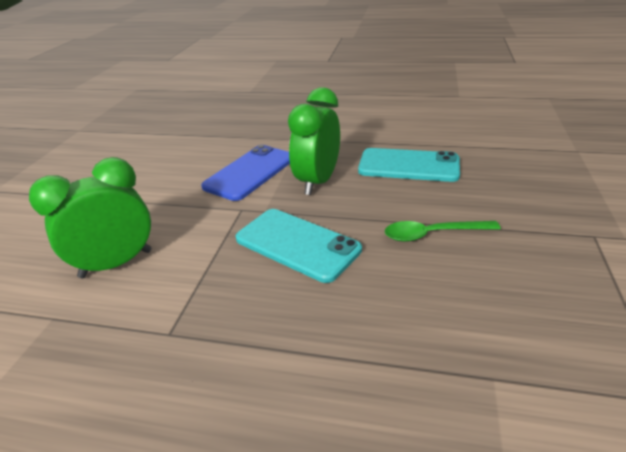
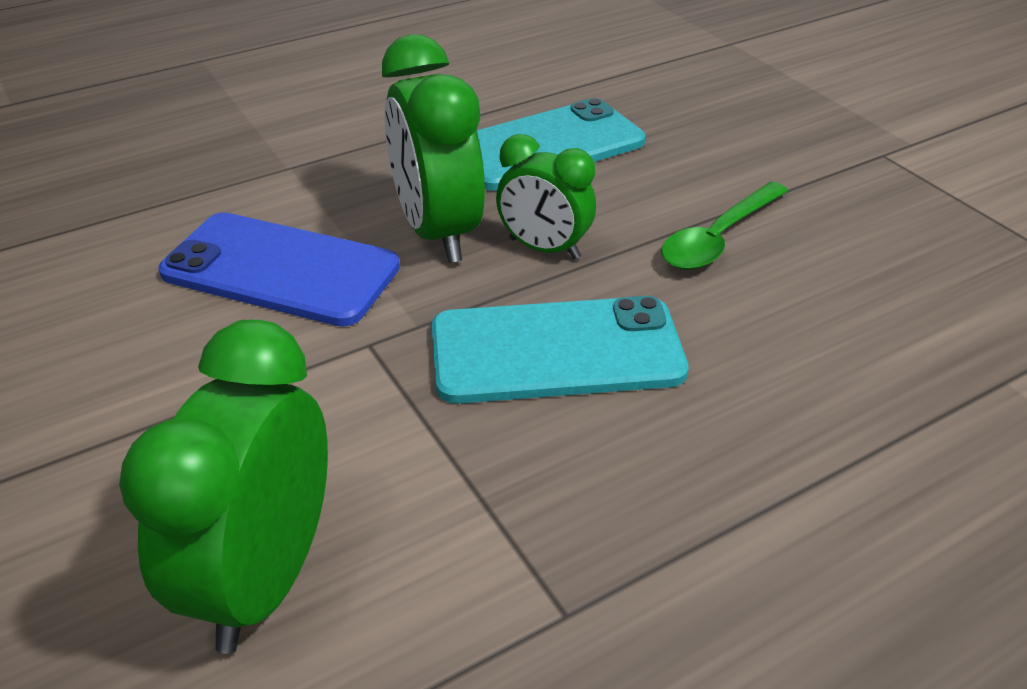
camera: 45 degrees left, 5 degrees up
blue phone [201,145,290,201] -> blue phone turned 60 degrees counterclockwise [158,212,400,326]
none -> green clock [496,134,596,260]

